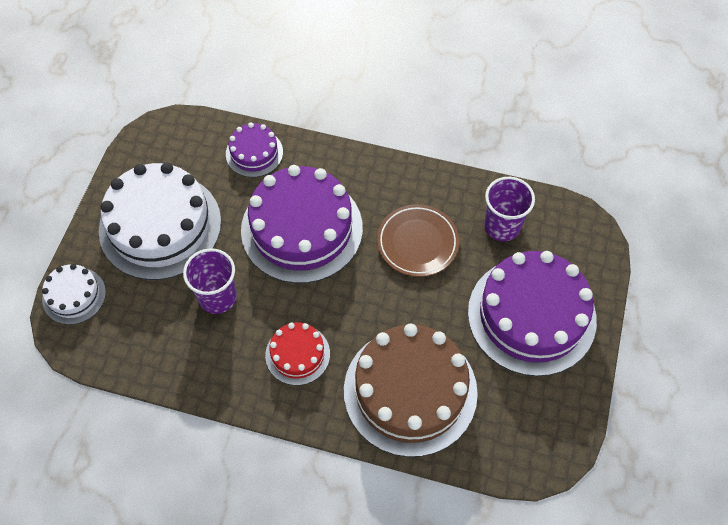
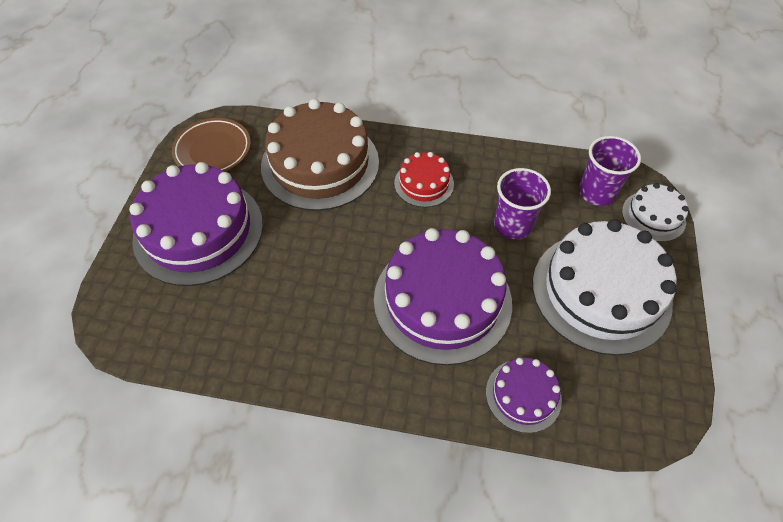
camera: 175 degrees right, 5 degrees down
brown plate [377,204,459,277] -> brown plate moved to [172,118,251,172]
purple cup [484,177,535,241] -> purple cup moved to [579,136,641,206]

